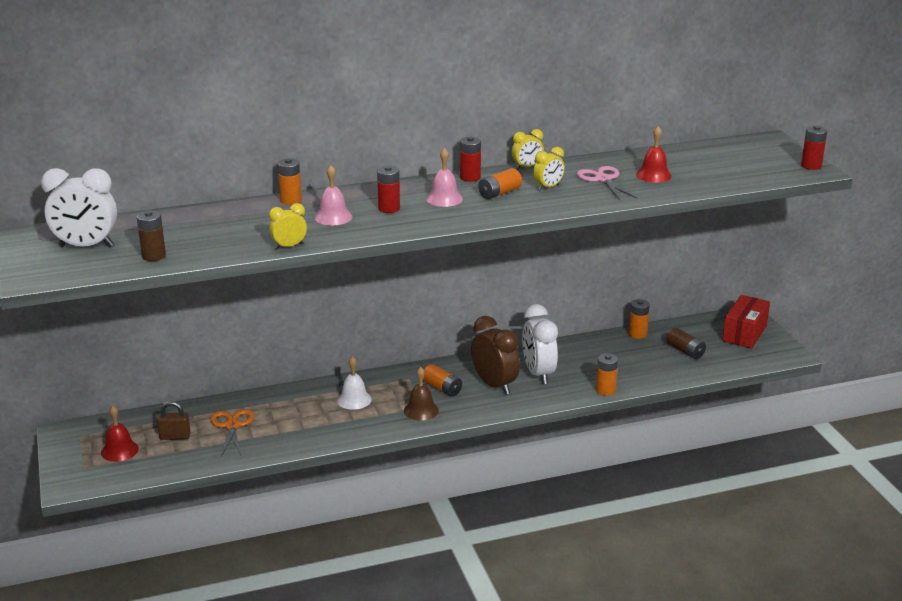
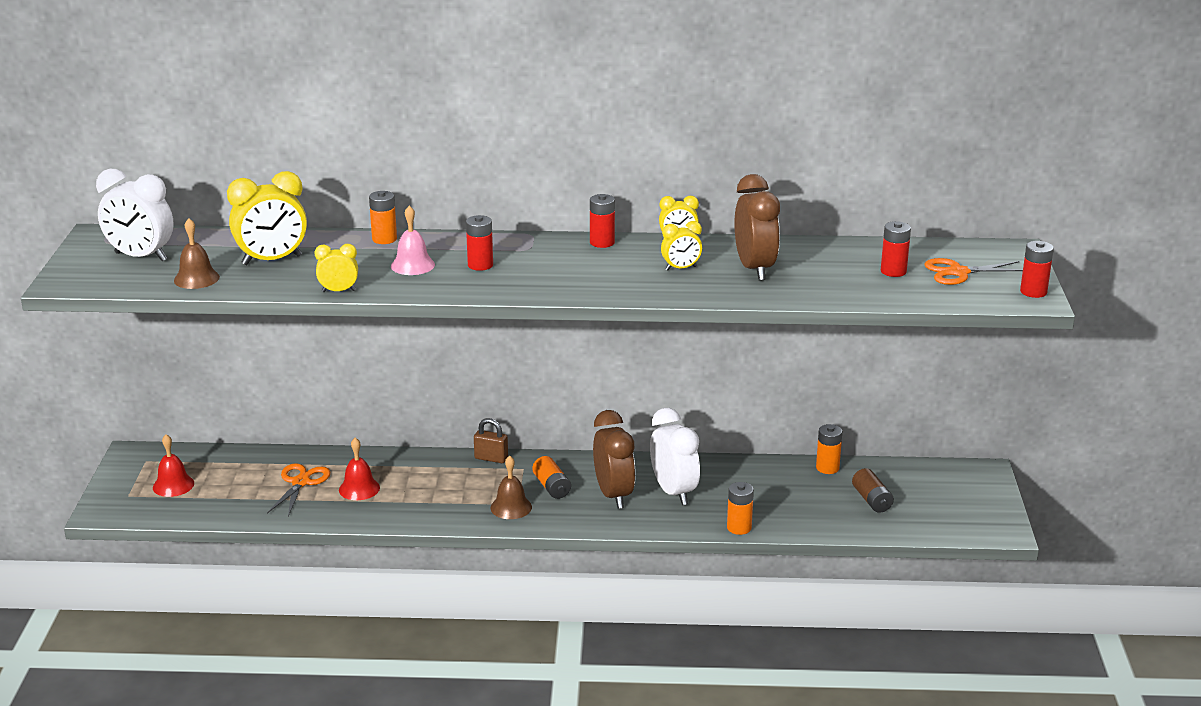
camera: 20 degrees right, 0 degrees up
brown battery [137,210,166,261] -> brown bell [174,218,220,289]
brown padlock [157,401,190,440] -> brown padlock moved to [474,418,508,463]
white bell [337,356,372,410] -> none
pink bell [426,148,463,207] -> none
orange battery [478,168,522,199] -> none
white clock [522,304,558,384] -> white clock turned 150 degrees clockwise [650,408,700,505]
pink scissors [577,166,637,200] -> brown clock [734,174,780,281]
red bell [636,126,672,183] -> red bell moved to [339,438,380,500]
red box [722,295,770,349] -> none
none -> yellow clock [227,171,307,265]
none -> red battery [881,221,911,277]
none -> orange scissors [924,258,1023,285]

